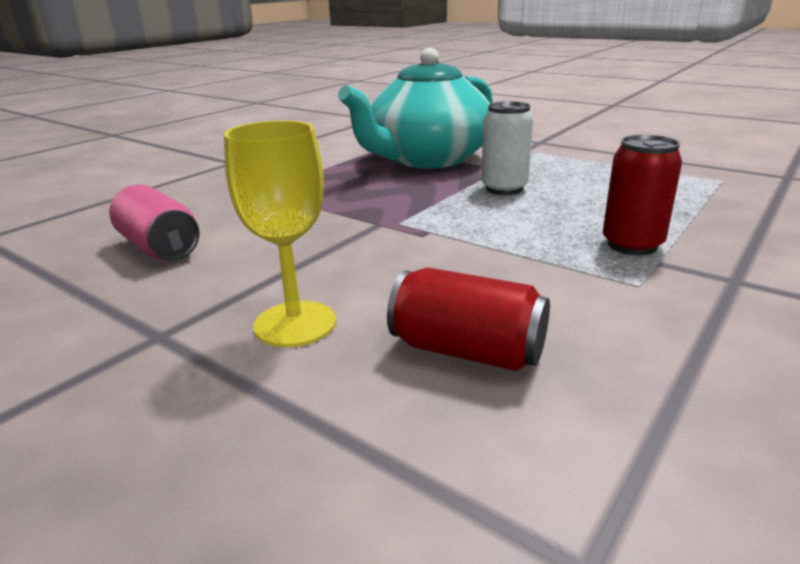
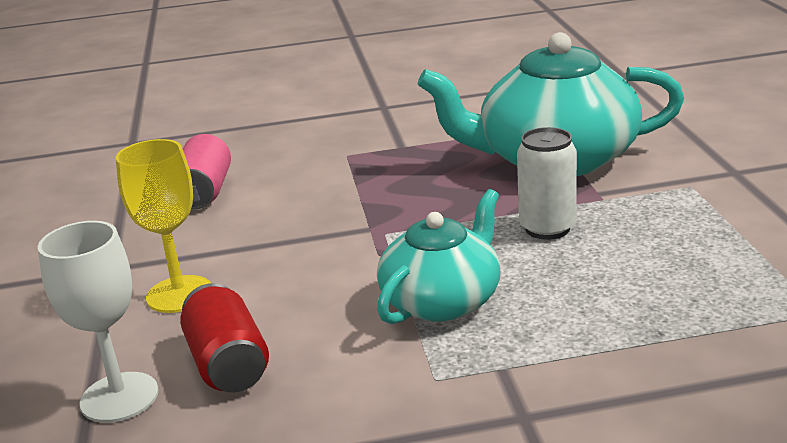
camera: 45 degrees right, 0 degrees up
red can [603,135,682,255] -> none
none -> white goblet [38,221,159,423]
none -> turquoise teapot [377,189,500,324]

